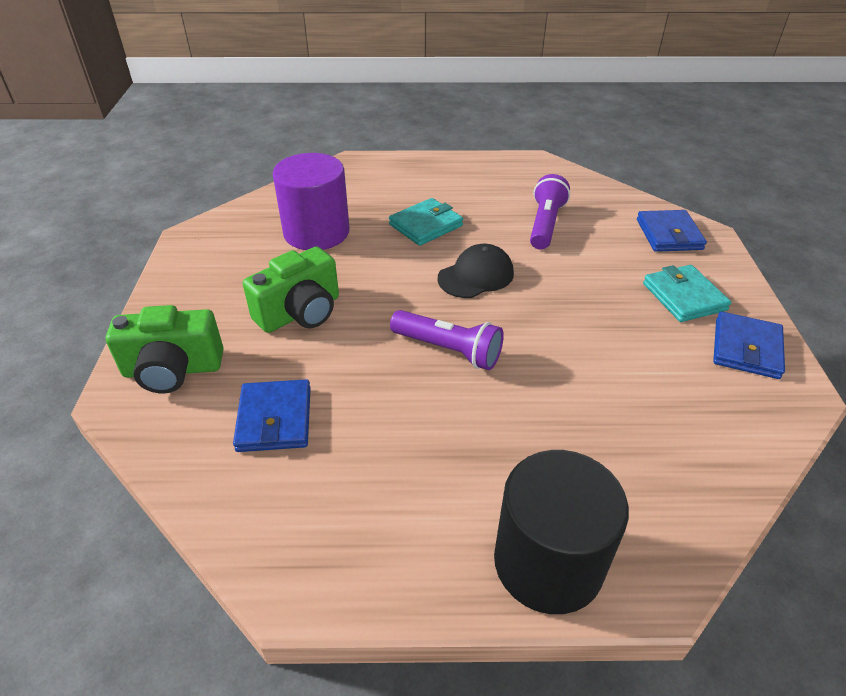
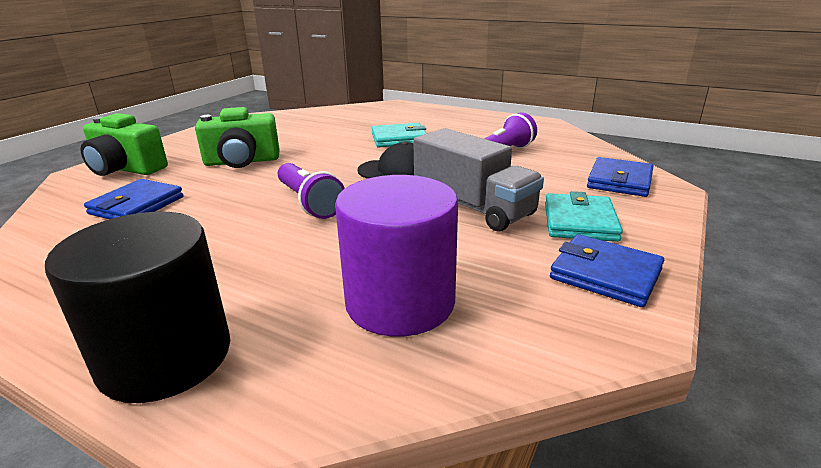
camera: 30 degrees right, 15 degrees down
purple cylinder [273,153,350,250] -> purple cylinder moved to [335,175,458,337]
blue wallet [713,312,785,379] -> blue wallet turned 75 degrees clockwise [550,234,664,307]
none -> grey truck [413,128,544,232]

